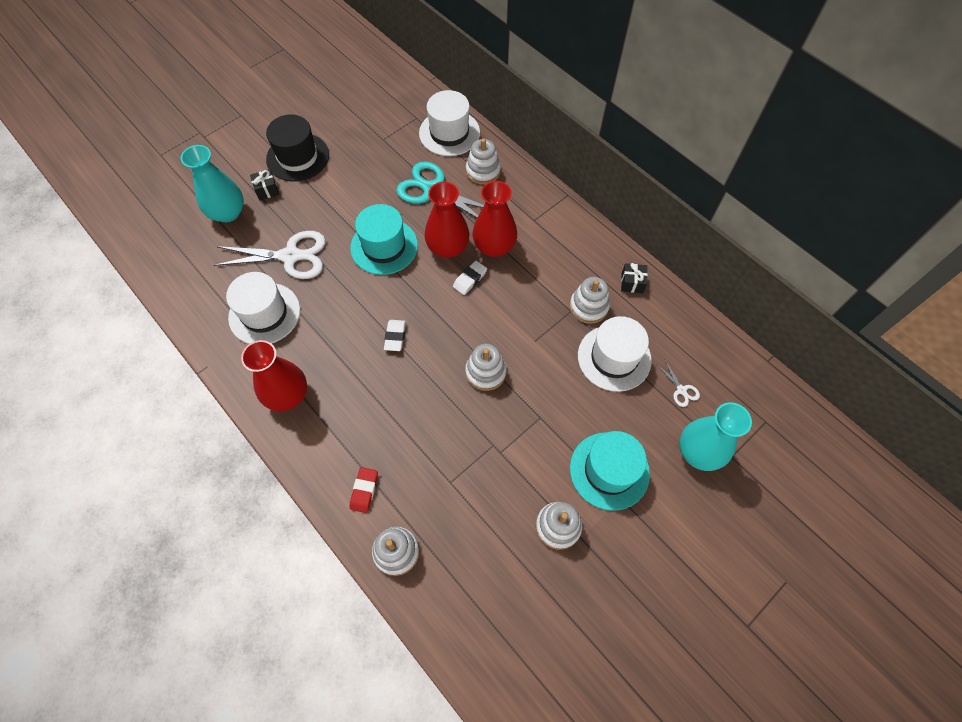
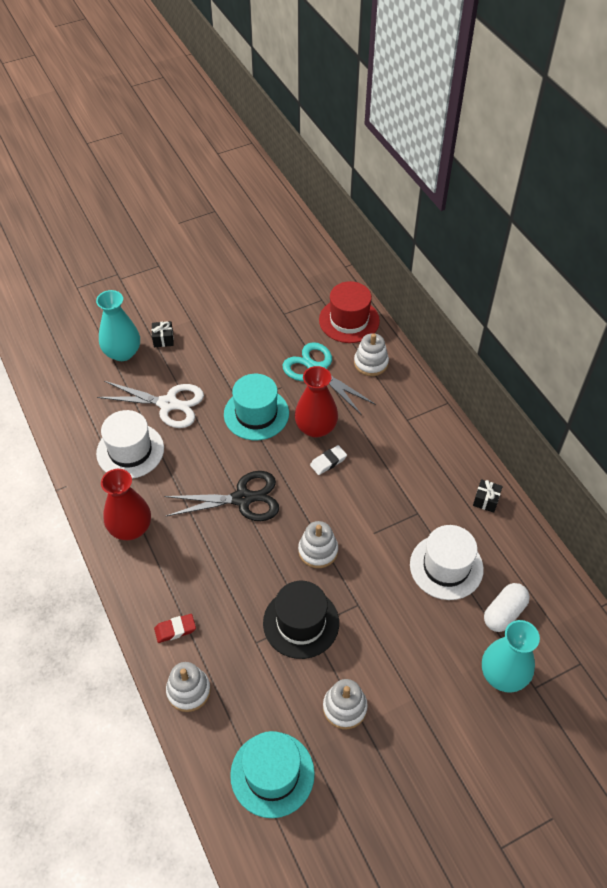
camera: 15 degrees right, 10 degrees down
black hat [266,114,329,182] -> black hat moved to [263,581,339,659]
red eraser [350,467,378,513] -> red eraser turned 45 degrees clockwise [154,614,196,643]
white eraser [384,320,406,351] -> black scissors [165,471,279,521]
white hat [419,90,480,156] -> red hat [319,281,380,343]
red vase [472,181,517,257] -> none
white stacking toy [570,277,610,324] -> none
turquoise hat [570,431,650,511] -> turquoise hat moved to [230,731,315,818]
white scissors [658,360,700,407] -> white capsule [484,583,530,632]

